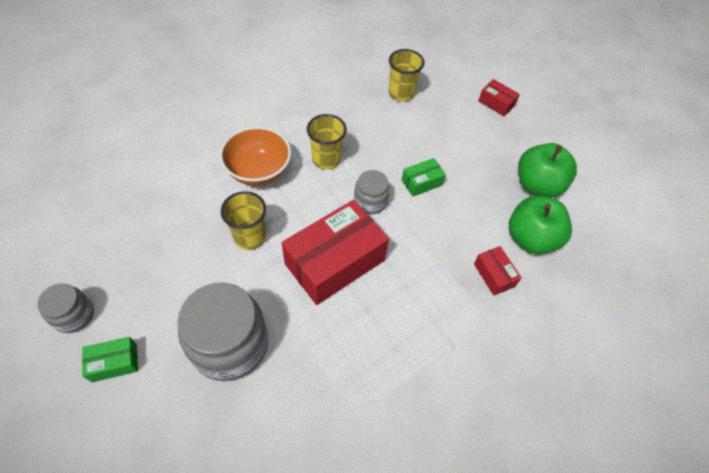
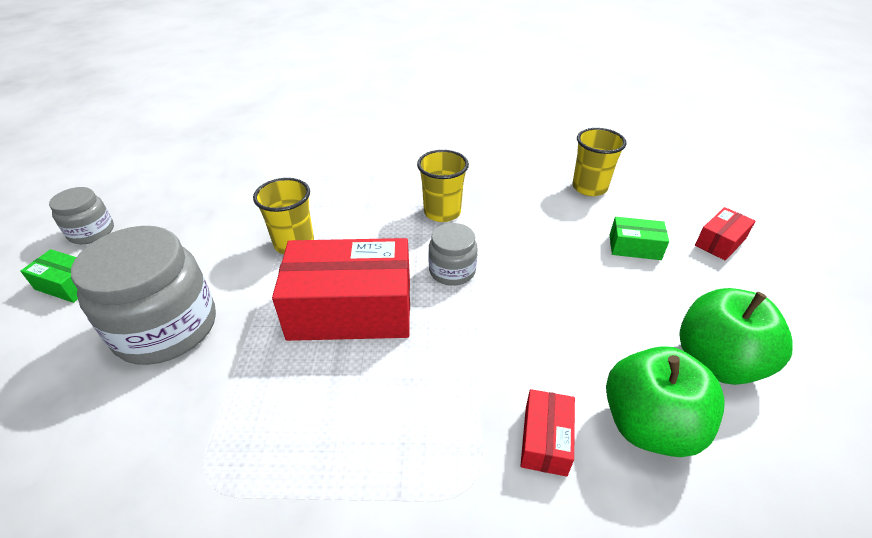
camera: 40 degrees right, 15 degrees down
orange bowl [220,127,291,186] -> none
green box [402,158,446,197] -> green box moved to [610,217,669,260]
red box [478,79,520,116] -> red box turned 60 degrees clockwise [695,207,755,261]

